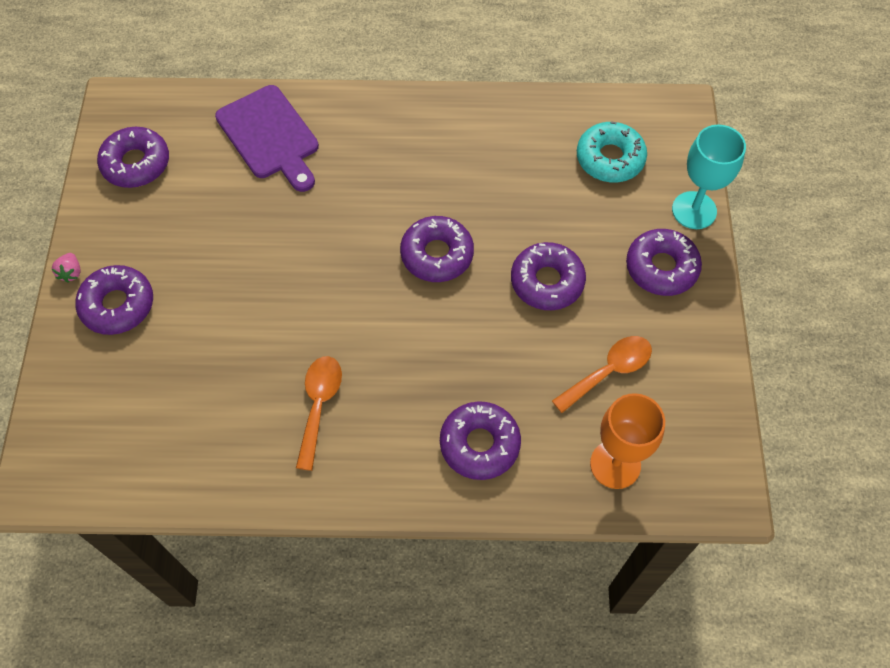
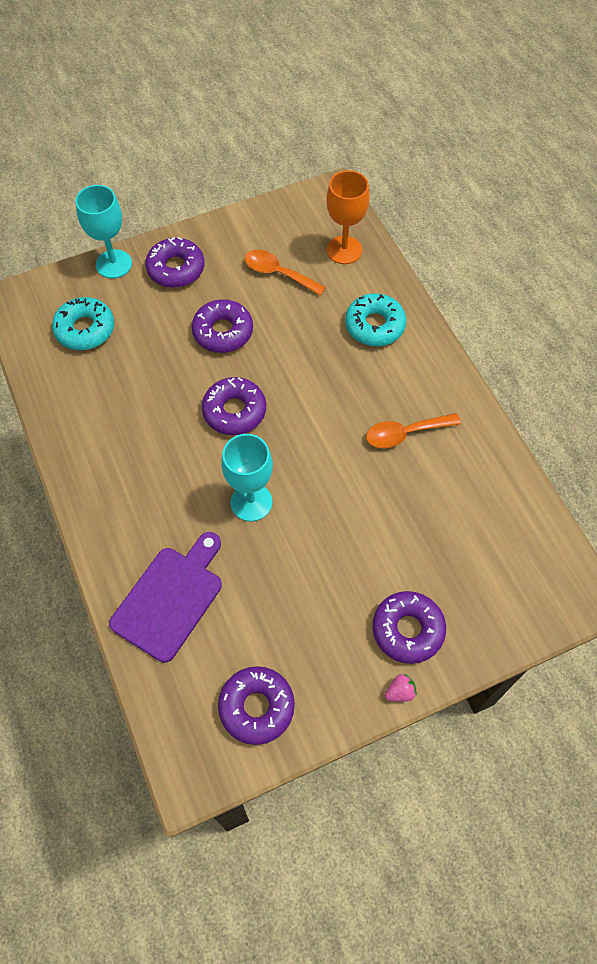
camera: 115 degrees left, 0 degrees up
purple donut [440,401,521,480] -> turquoise donut [345,293,406,346]
none -> turquoise goblet [221,434,273,521]

